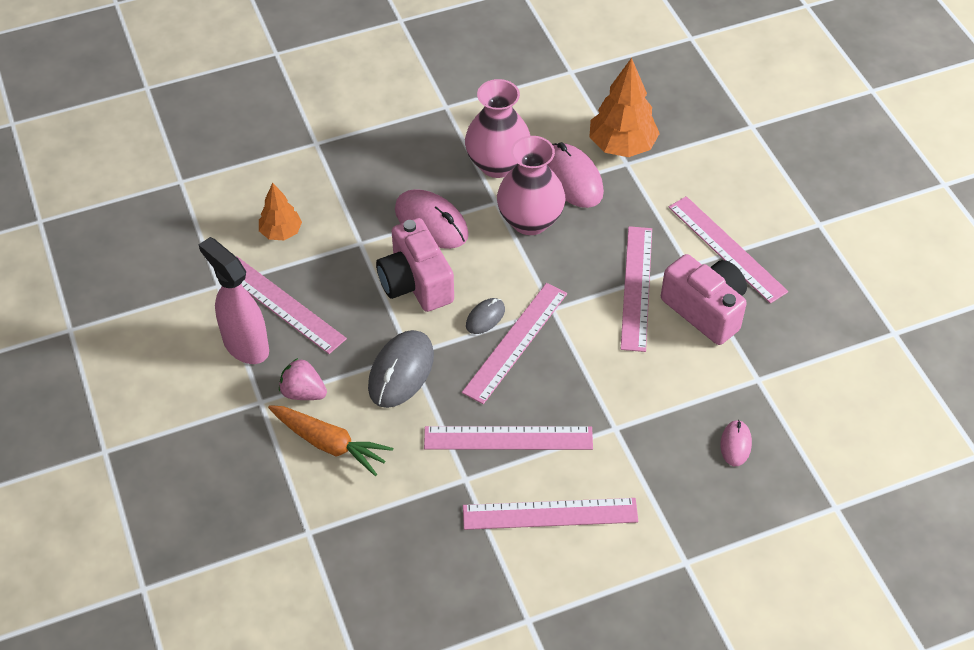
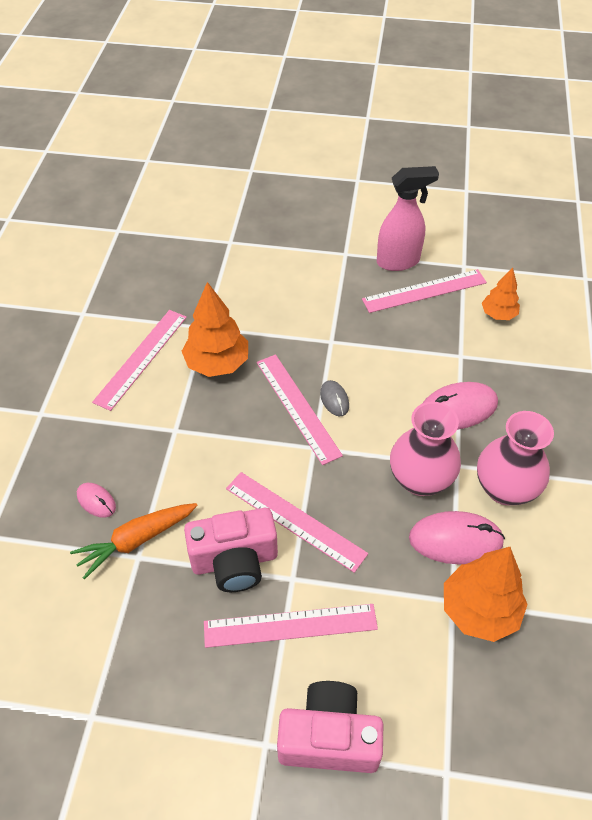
camera: 120 degrees right, 0 degrees up
orange carrot [268,405,393,476] -> orange carrot moved to [70,503,198,580]
pink strawberry [279,358,327,400] -> none
grey mouse [368,330,434,408] -> none
pink camera [376,218,454,312] -> pink camera moved to [277,681,383,773]
pink ruler [424,426,593,450] -> orange tree [182,282,248,377]

